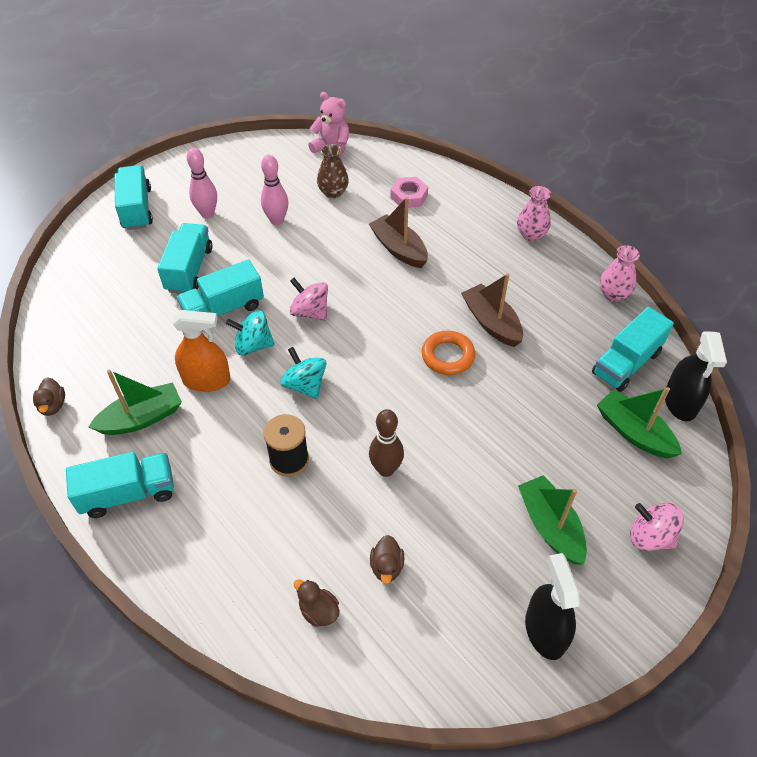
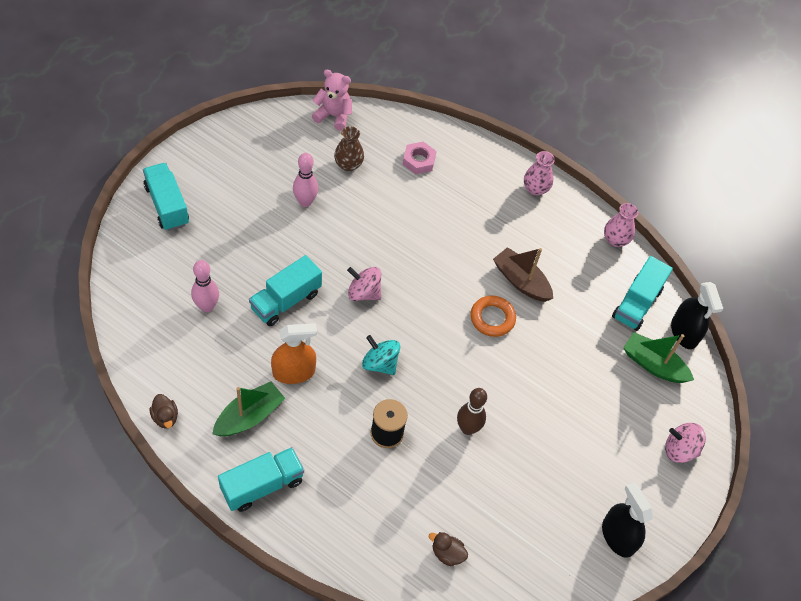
camera: 20 degrees left, 5 degrees up
turquoise truck [157,223,212,294] -> none
pink bowling pin [187,148,217,218] -> pink bowling pin moved to [191,260,219,312]
turquoise spinning top [226,311,275,356] -> none
brown boat [369,197,428,268] -> none
brown duck [370,535,404,584] -> none
green boat [518,475,587,565] -> none

